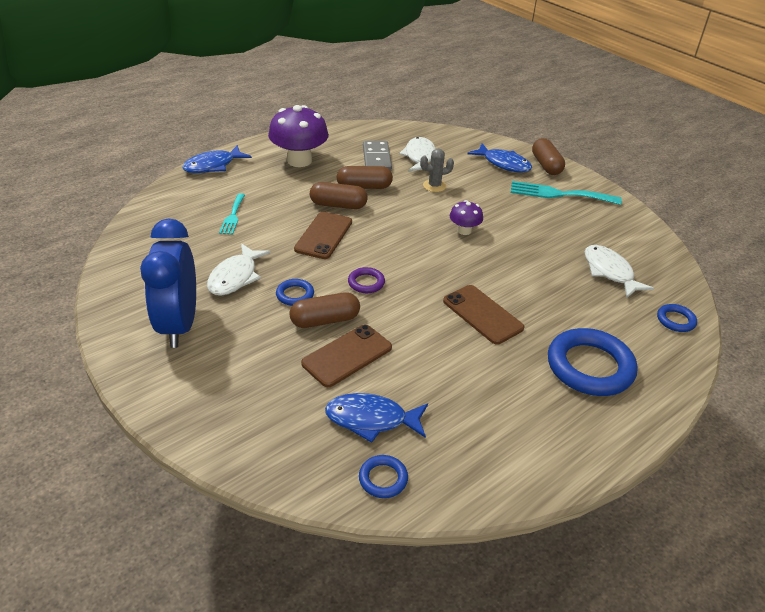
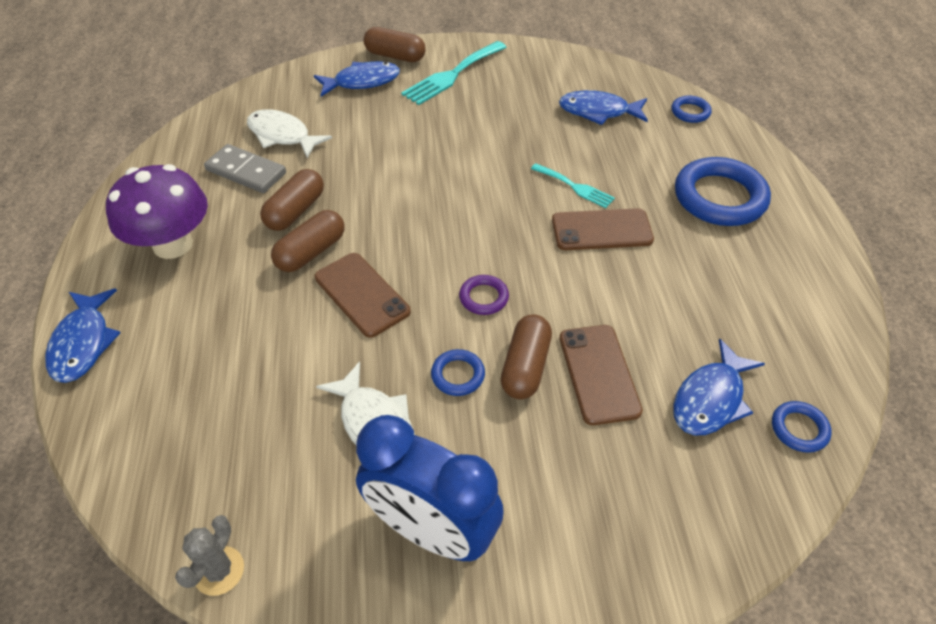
camera: 55 degrees left, 10 degrees up
turquoise fork [219,193,245,235] -> turquoise fork moved to [531,163,615,208]
grey cactus [420,149,454,192] -> grey cactus moved to [175,515,244,596]
purple mushroom [450,200,483,235] -> none
white fish [585,245,654,298] -> blue fish [559,90,648,125]

